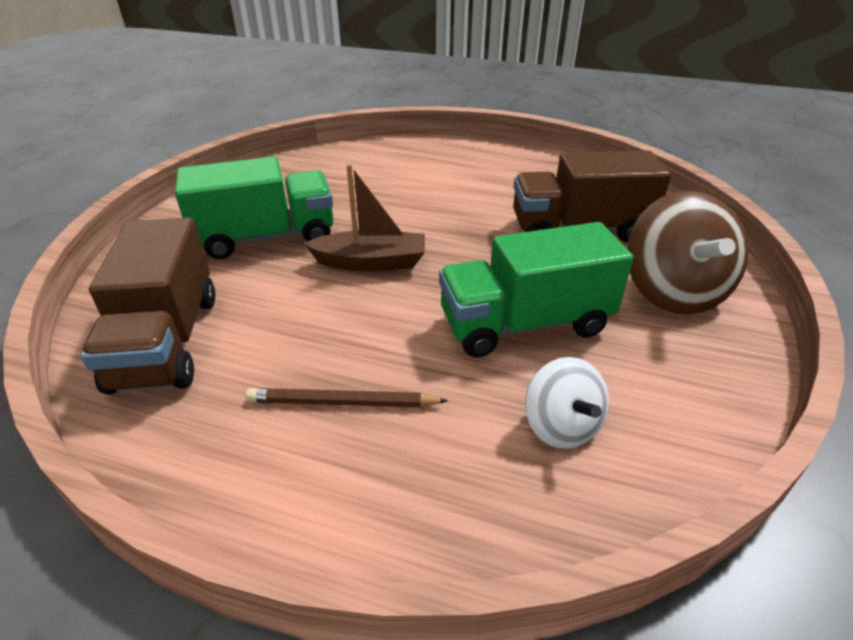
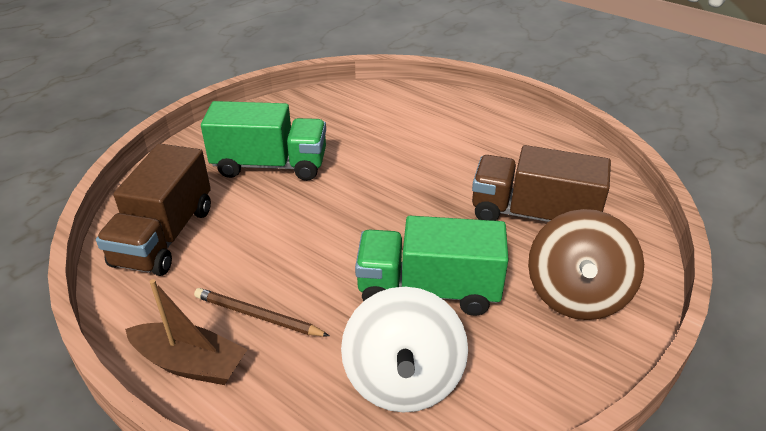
camera: 20 degrees right, 0 degrees up
brown boat [304,164,425,272] -> brown boat moved to [125,279,247,385]
white spinning top [525,357,609,449] -> white spinning top [341,287,468,413], size x1.72

